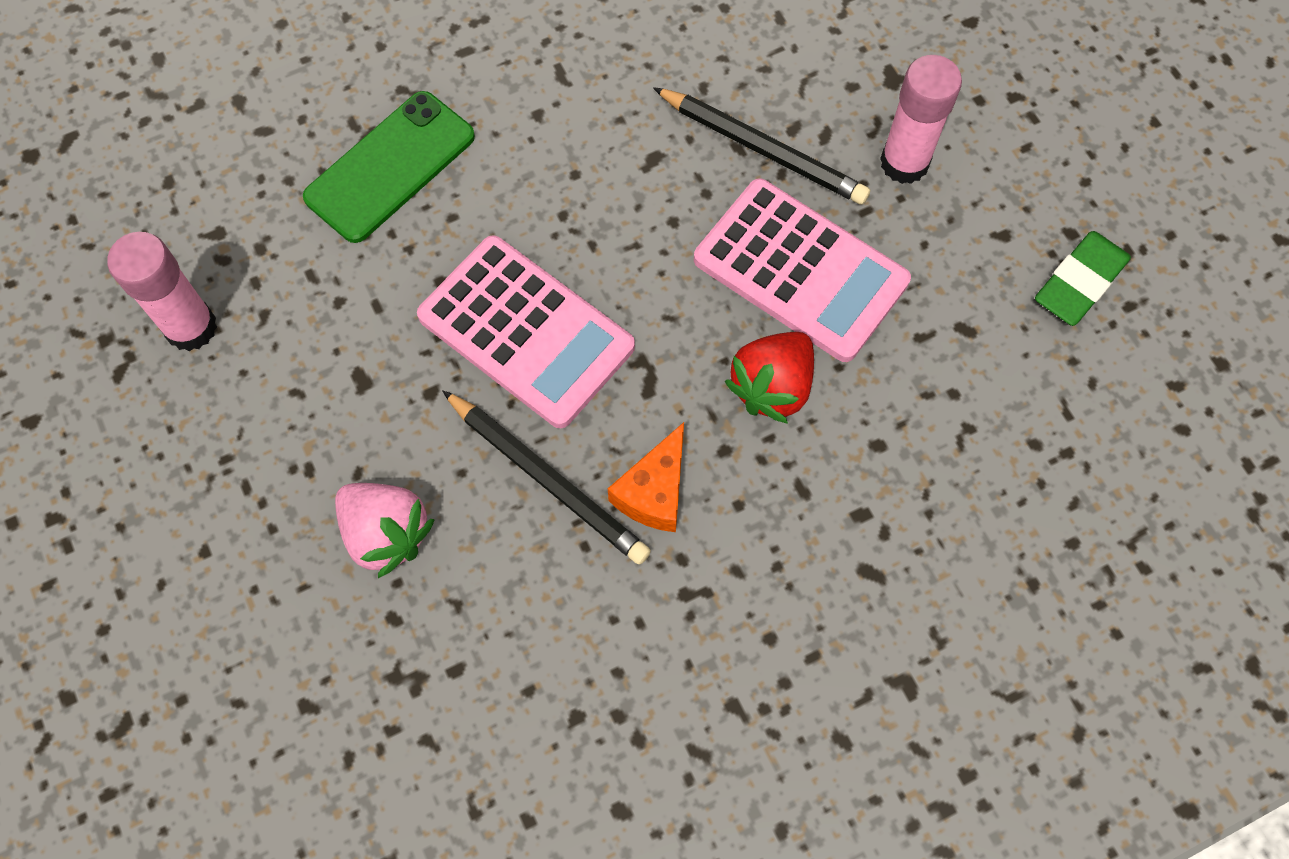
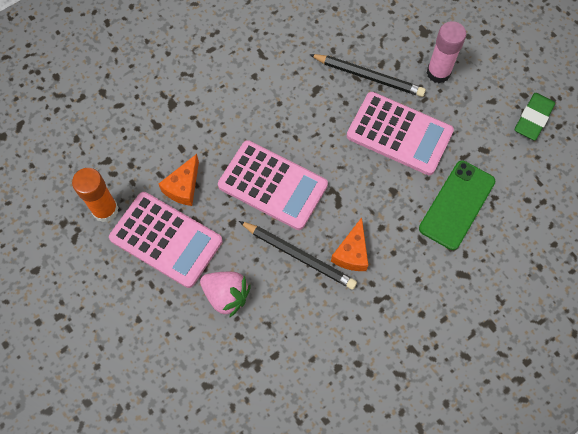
camera: 10 degrees left, 0 degrees up
pink glue stick [107,232,217,351] -> orange glue stick [72,168,119,222]
green phone [303,91,475,243] -> green phone moved to [419,161,495,250]
red strawberry [725,332,814,424] -> none
none -> pink calculator [109,192,222,288]
none -> orange cheese [159,154,199,206]

